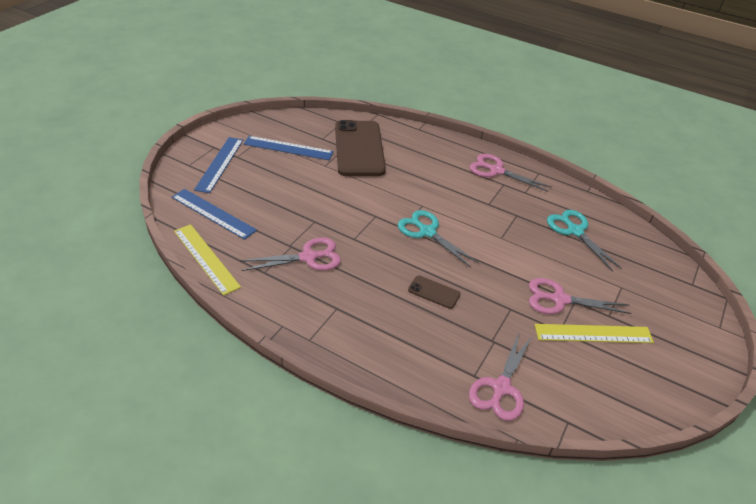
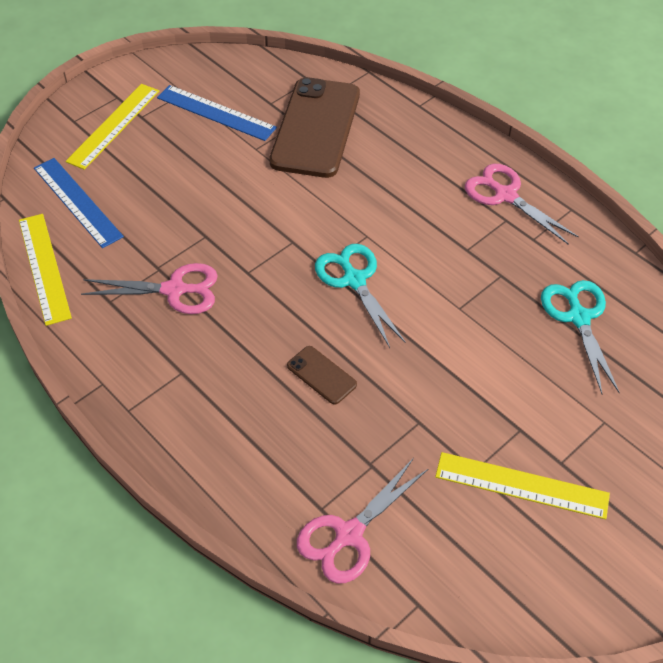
camera: 20 degrees right, 10 degrees up
blue ruler [194,137,243,193] -> yellow ruler [66,84,159,170]
pink scissors [529,278,632,314] -> none

